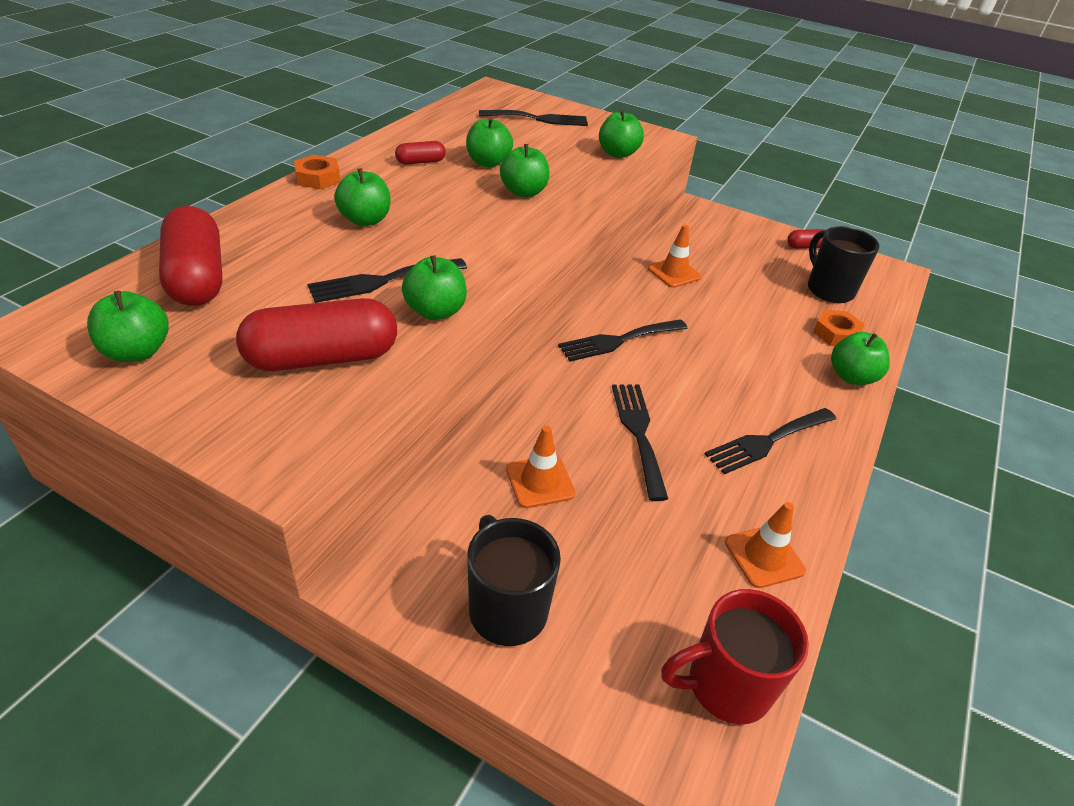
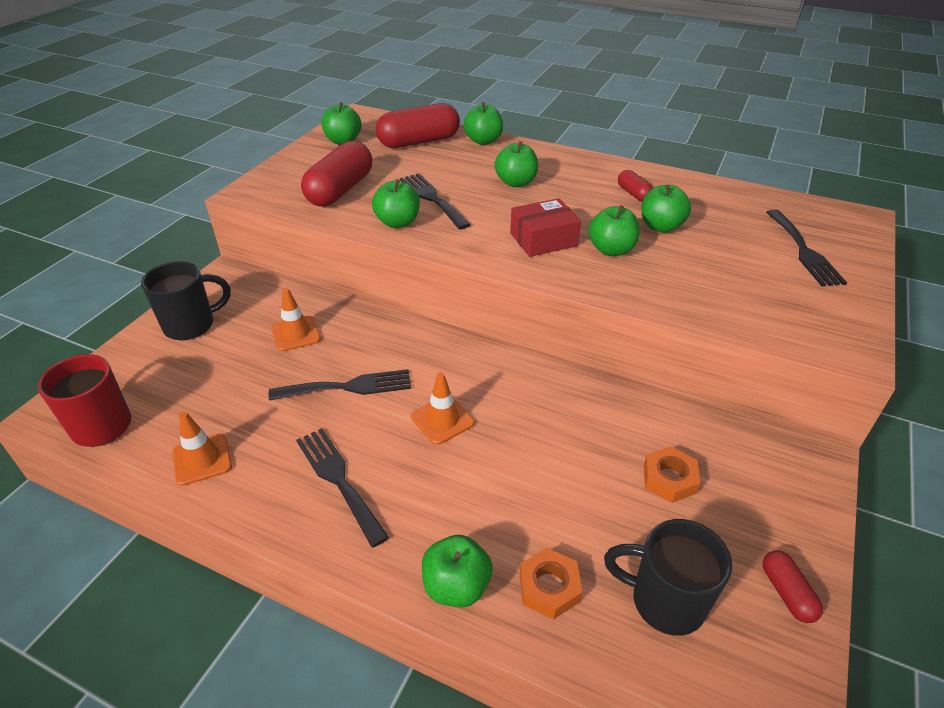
camera: 90 degrees right, 0 degrees up
red capsule [236,298,397,371] -> red capsule turned 45 degrees clockwise [301,141,372,206]
orange nut [294,155,341,189] -> orange nut moved to [644,446,700,503]
black fork [558,319,688,362] -> none
green apple [599,110,644,158] -> green apple moved to [464,102,503,145]
orange traffic cone [648,225,701,288] -> orange traffic cone moved to [411,372,474,445]
black mug [808,226,880,303] -> black mug turned 135 degrees counterclockwise [604,519,732,636]
none -> red box [510,198,581,257]

